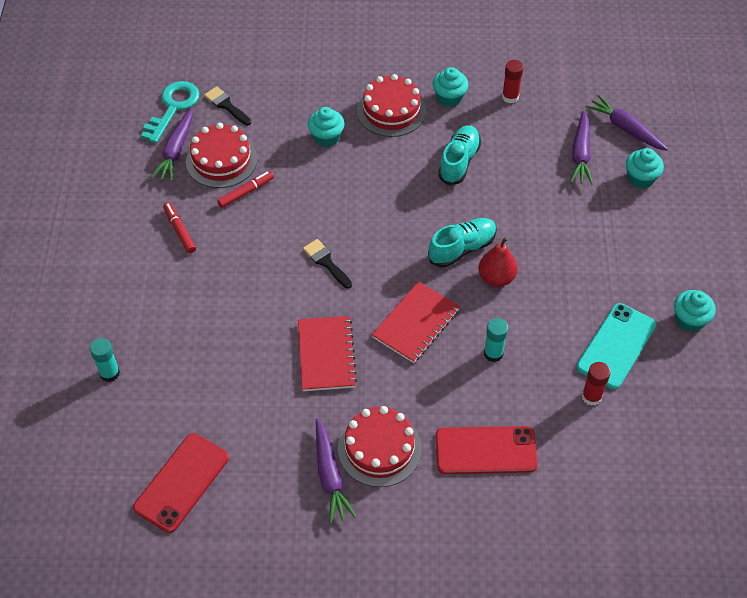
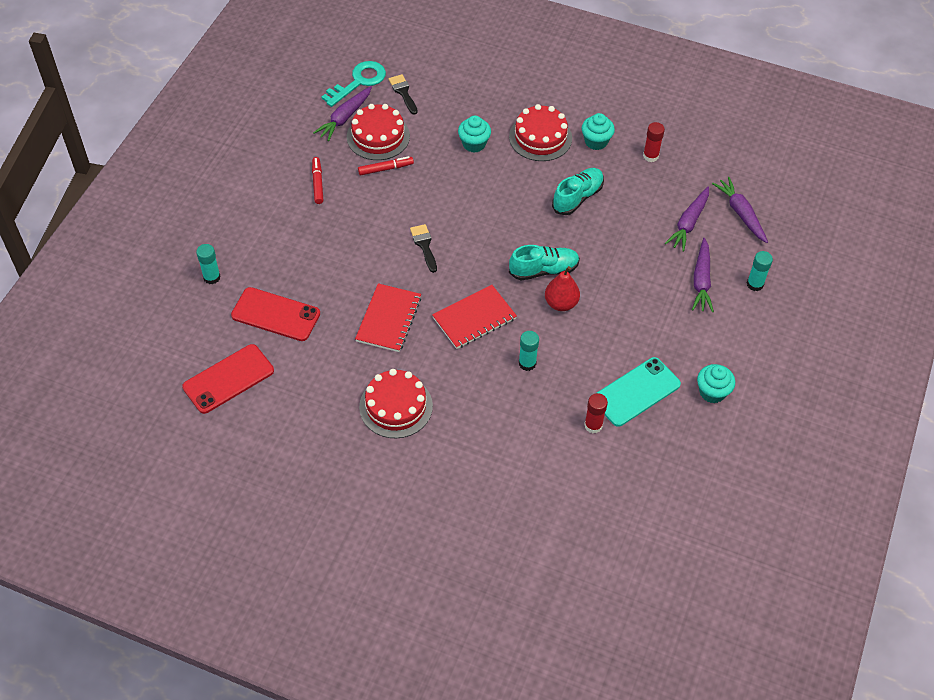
camera: 20 degrees right, 0 degrees up
purple carrot [316,419,356,523] -> purple carrot moved to [692,238,714,312]
red phone [436,426,538,474] -> red phone moved to [231,287,320,341]
turquoise cupcake [626,148,664,189] -> none
none -> turquoise glue stick [747,251,773,291]

